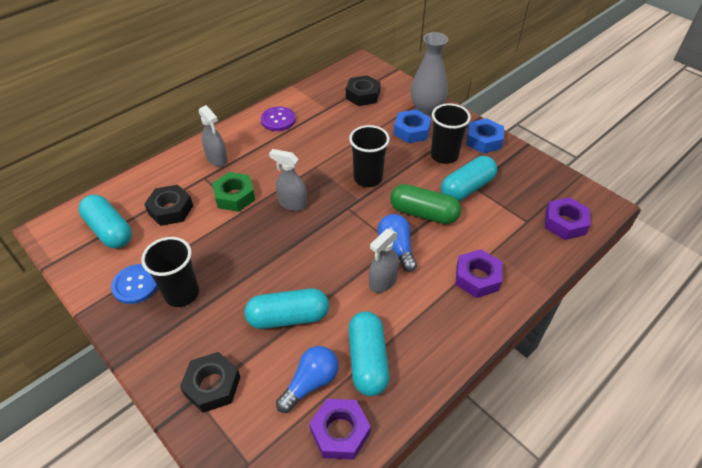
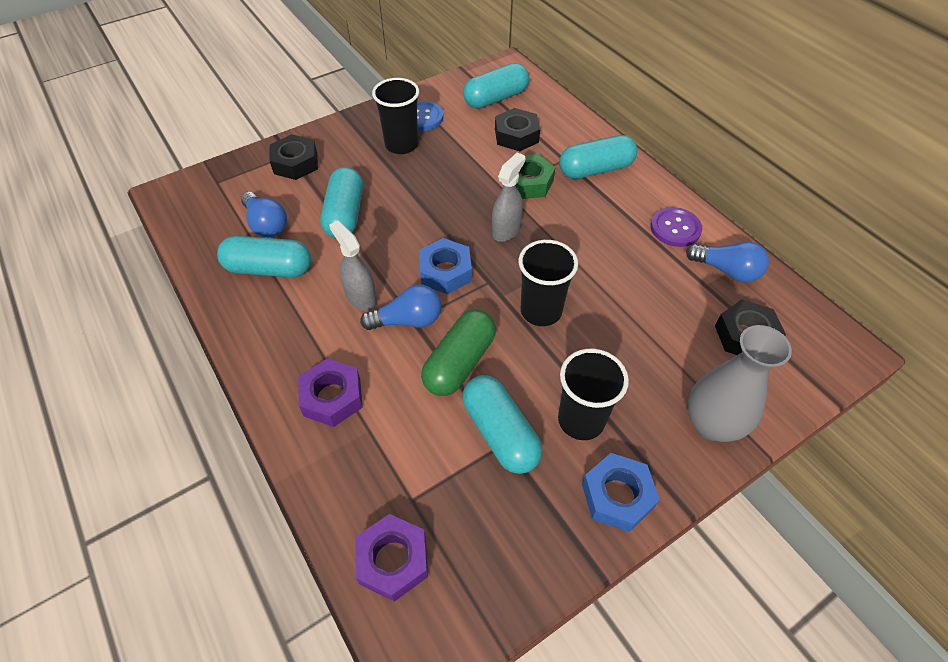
camera: 100 degrees right, 5 degrees up
grey spray bottle [198,105,228,167] -> turquoise capsule [559,135,637,179]
purple nut [309,399,371,460] -> none
blue nut [394,109,431,143] -> blue nut moved to [419,238,472,294]
none -> blue light bulb [686,241,769,283]

